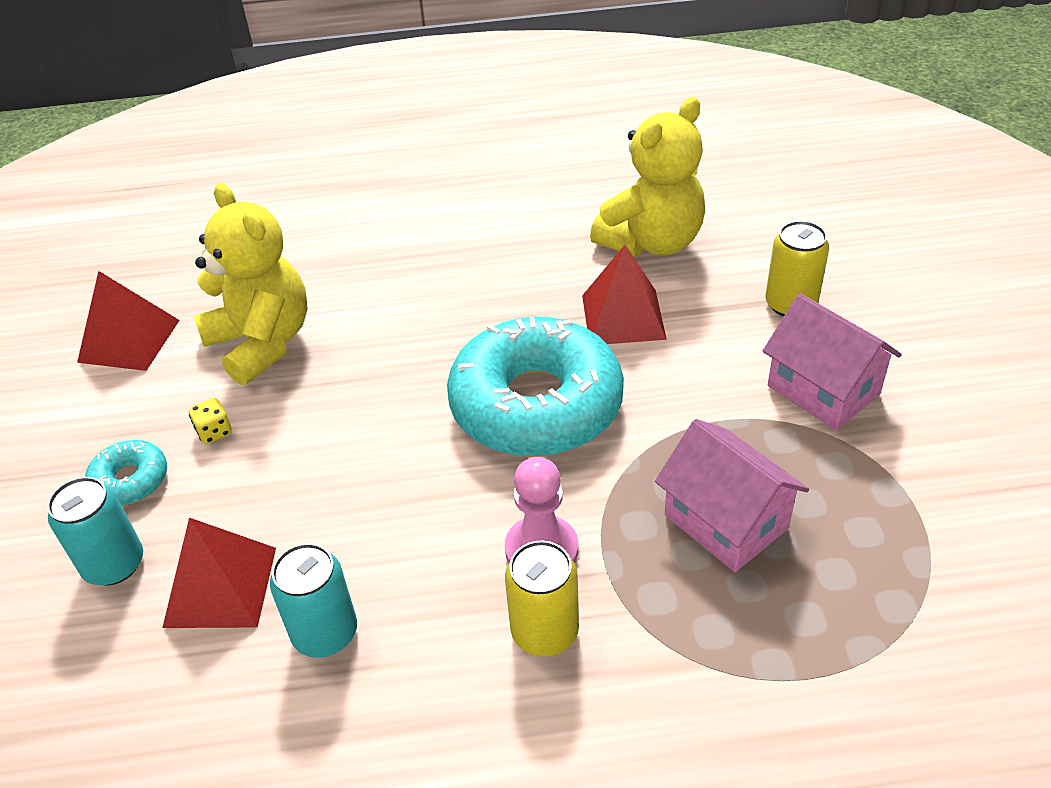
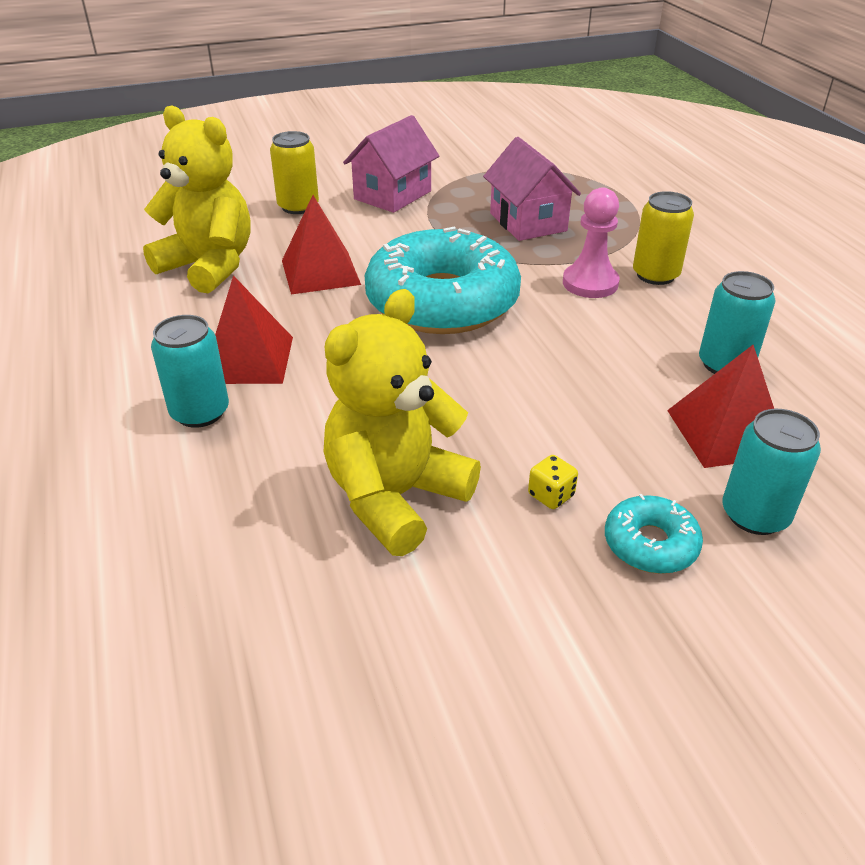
camera: 105 degrees left, 5 degrees down
red pyramid [77,271,179,371] -> red pyramid moved to [215,275,293,384]
pink house [655,419,809,572] -> pink house turned 60 degrees counterclockwise [483,137,581,241]
none -> turquoise can [151,315,229,428]

